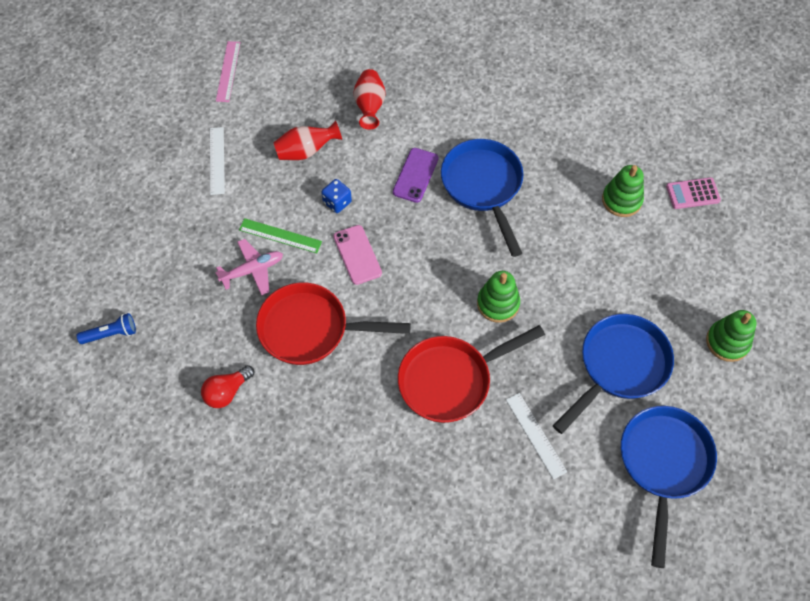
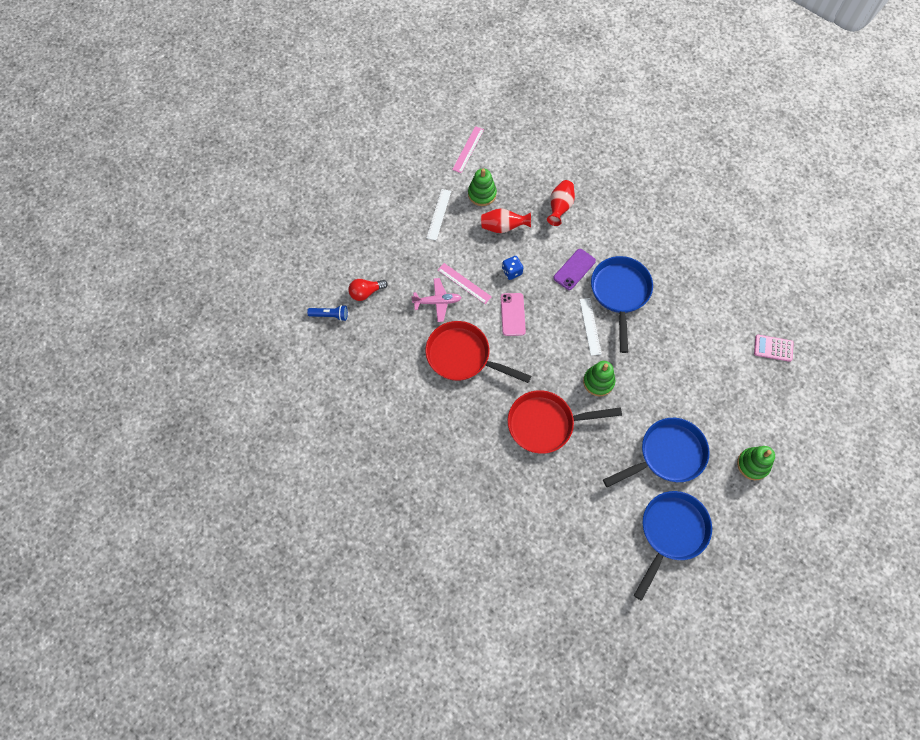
camera: 20 degrees right, 5 degrees up
red light bulb [201,365,254,408] -> red light bulb moved to [348,279,387,301]
green ruler [239,218,322,253] -> pink ruler [438,263,492,304]
white ruler [506,393,567,479] -> white ruler moved to [580,298,601,356]
green stacking toy [602,165,644,217] -> green stacking toy moved to [468,168,497,206]

